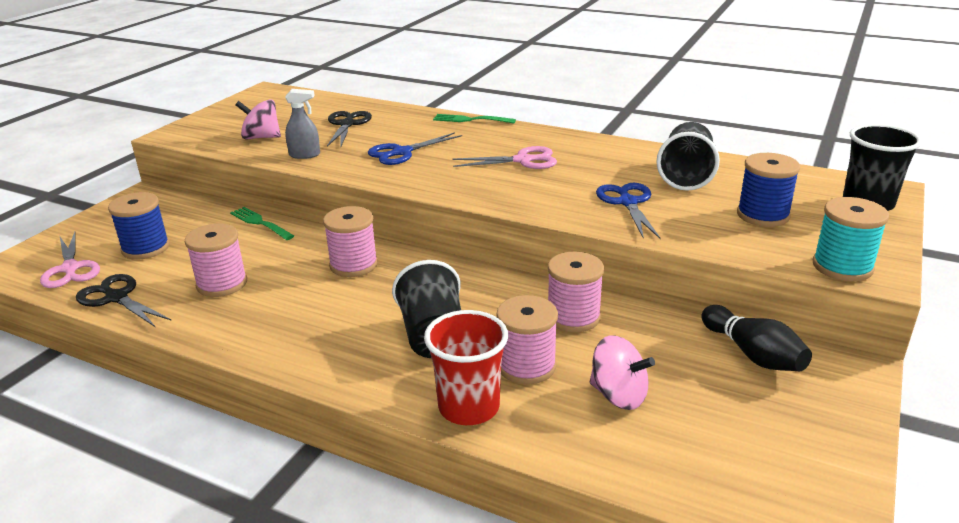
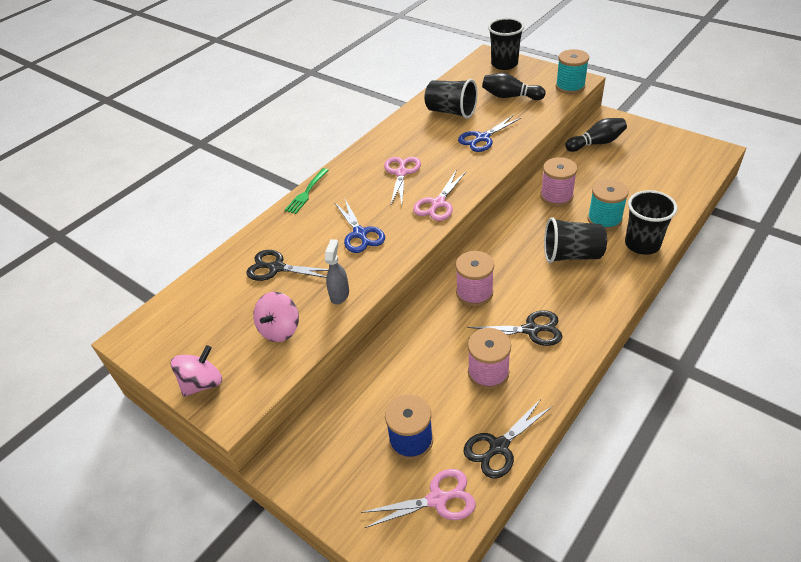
camera: 75 degrees left, 15 degrees up
green fork [230,207,294,240] -> none
red cup [424,310,508,425] -> black cup [625,190,678,255]
pink spool [497,295,558,385] -> turquoise spool [587,179,629,230]
pink spinning top [590,335,655,410] -> pink spinning top moved to [171,345,222,397]
blue scissors [596,183,661,239] -> blue scissors turned 45 degrees counterclockwise [458,115,522,152]
blue spool [737,153,800,227] -> black bowling pin [482,73,546,100]
none -> pink scissors [413,169,467,221]
none -> black scissors [467,310,563,346]

